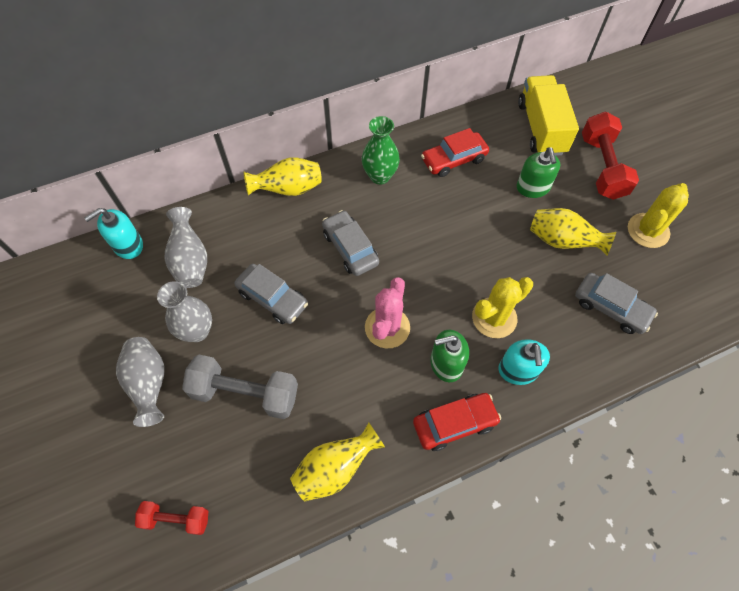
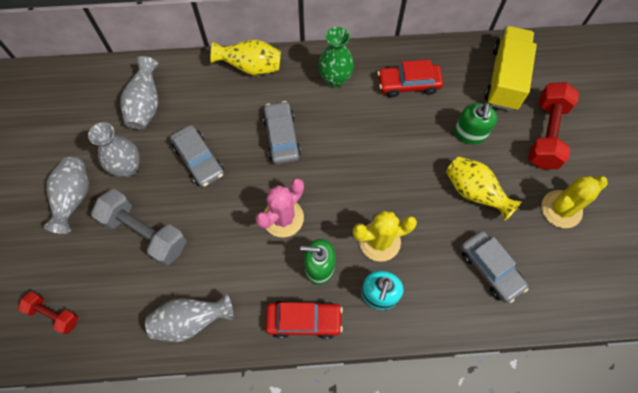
camera: 20 degrees right, 5 degrees up
turquoise soap dispenser [84,208,143,259] -> none
yellow vase [290,422,385,502] -> grey vase [145,294,233,342]

